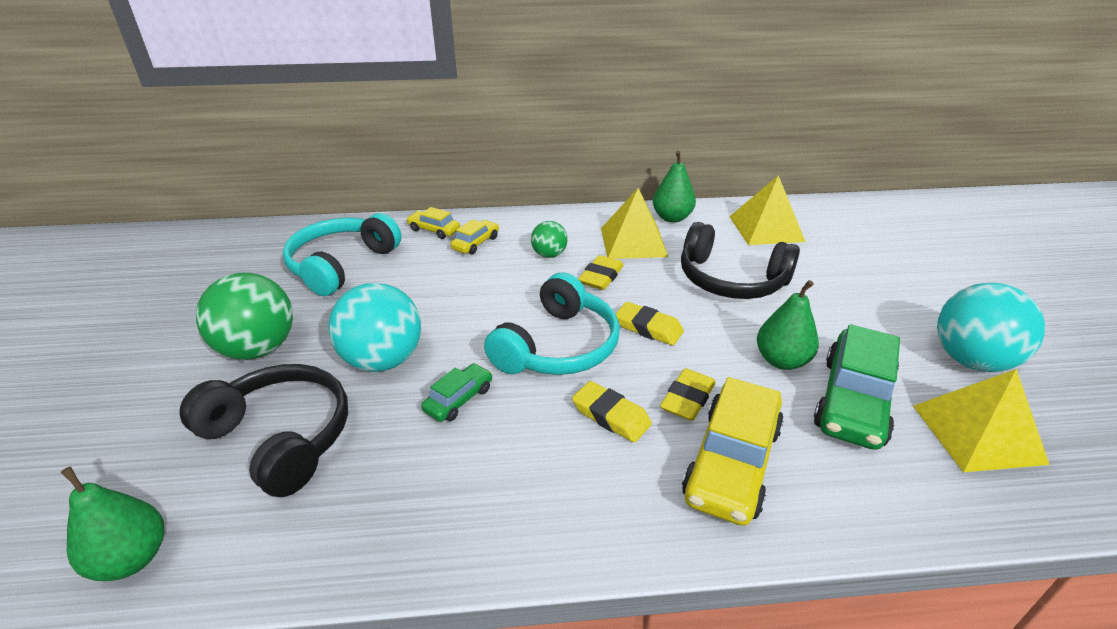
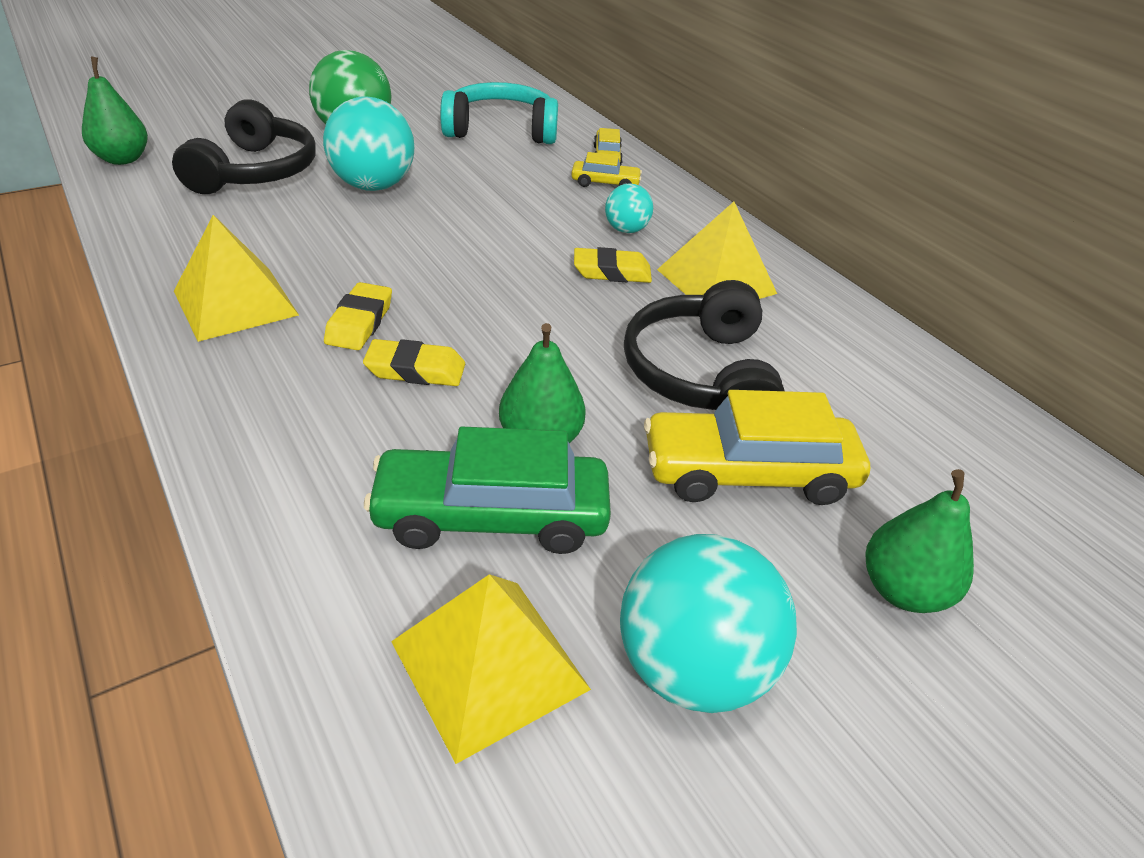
camera: 60 degrees right, 5 degrees up
green car [421,363,492,422] -> none
turquoise headphones [484,272,620,375] -> none
green ball [531,221,568,258] -> turquoise ball [605,183,653,233]
yellow eraser [616,302,684,346] -> none
green pear [653,151,696,223] -> green pear moved to [865,469,974,613]
yellow car [682,377,784,526] -> yellow car moved to [644,390,870,505]
yellow pyramid [729,175,806,245] -> yellow pyramid moved to [174,215,299,342]

